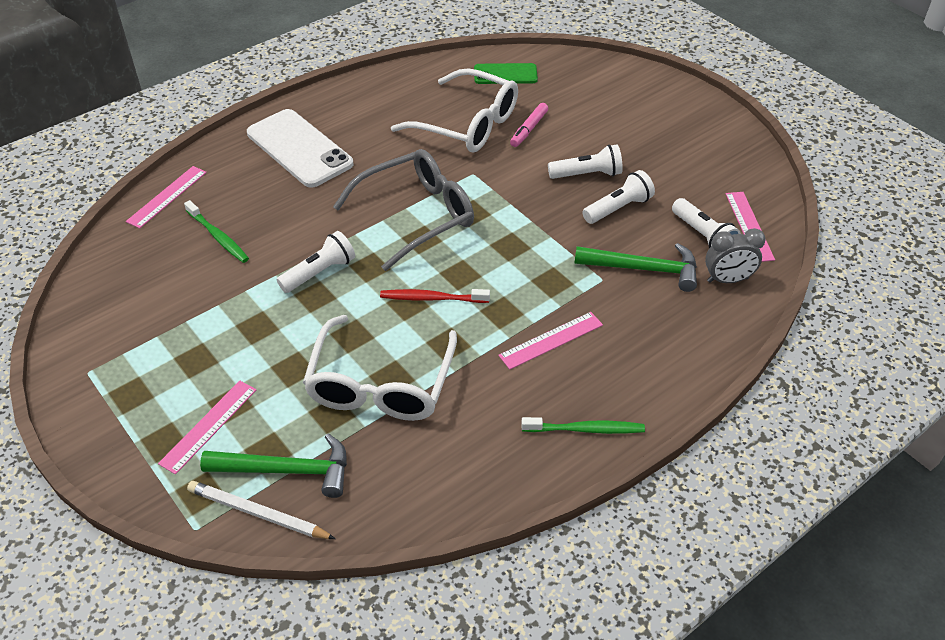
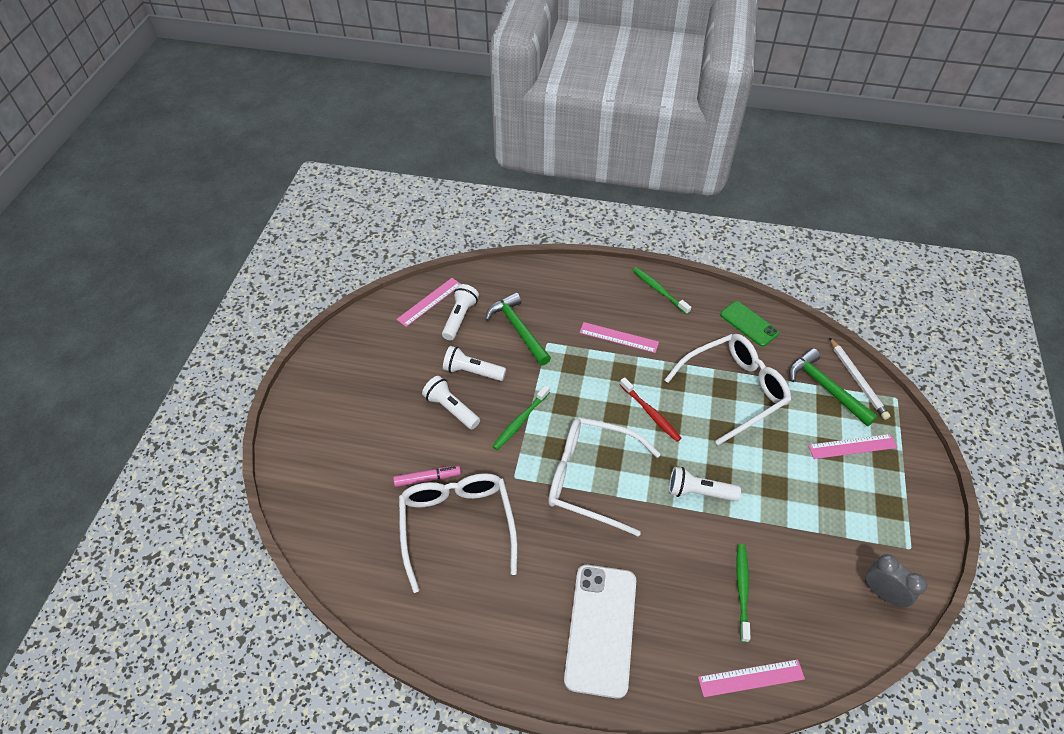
camera: 130 degrees left, 5 degrees up
grey glasses [333,149,474,271] -> white glasses [548,417,660,536]
green phone [474,63,538,84] -> green phone moved to [720,301,779,347]
grey clock [705,228,766,283] -> grey clock moved to [865,554,927,607]
none -> green toothbrush [492,385,550,450]

